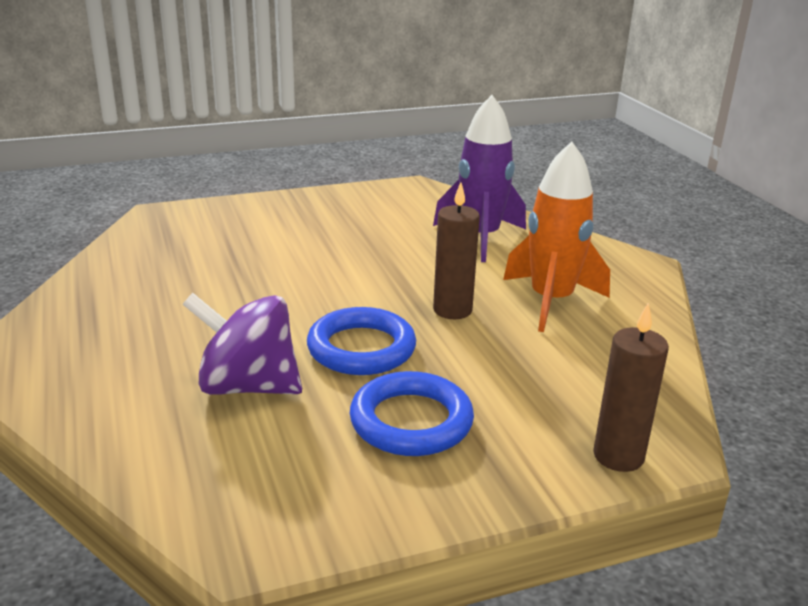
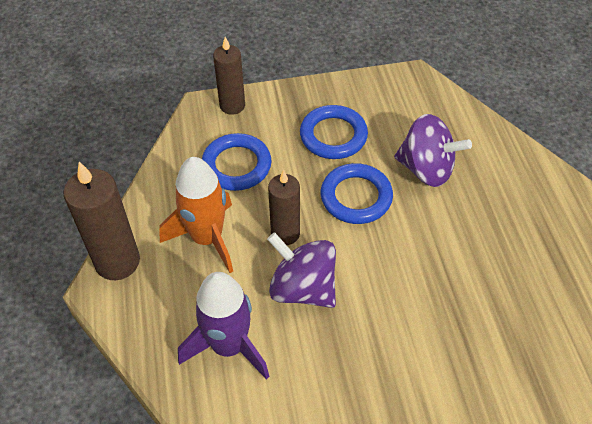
camera: 170 degrees left, 25 degrees up
none -> brown candle [64,162,140,280]
none -> blue ring [202,133,272,191]
none -> purple spinning top [267,232,336,308]

